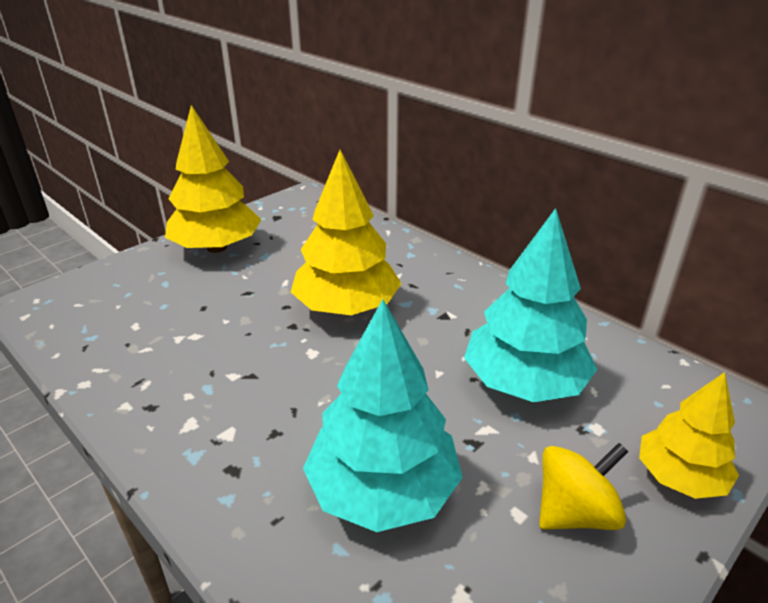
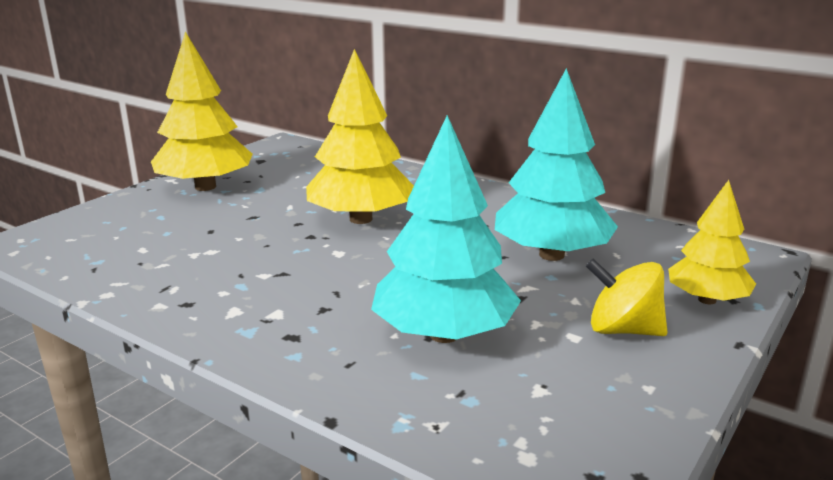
camera: 10 degrees left, 10 degrees down
yellow spinning top [539,443,629,530] -> yellow spinning top turned 120 degrees counterclockwise [586,258,667,336]

